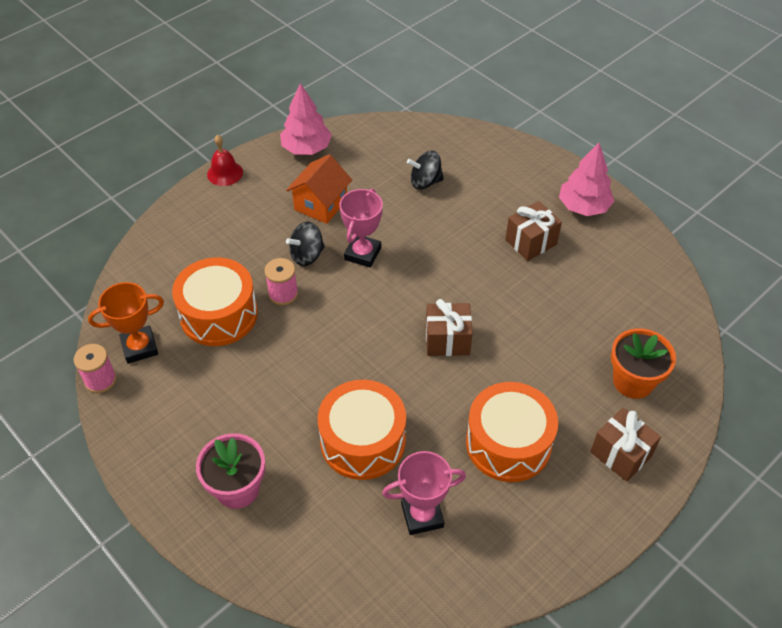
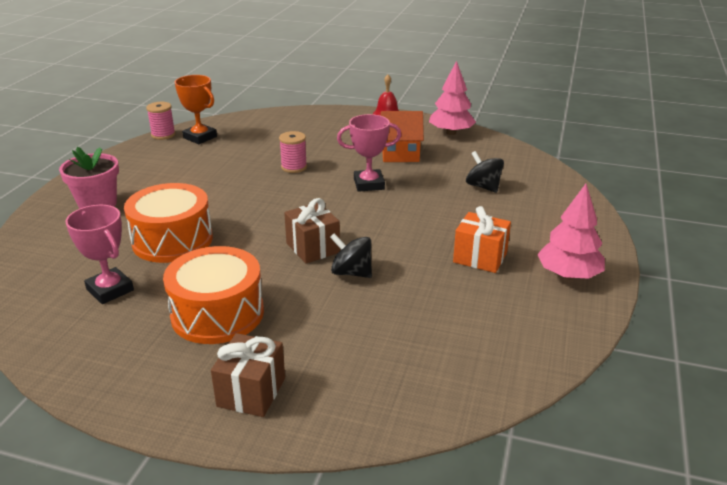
camera: 60 degrees right, 20 degrees down
orange drum [172,258,258,346] -> none
black spinning top [286,222,325,266] -> black spinning top moved to [330,233,372,278]
brown gift [505,201,562,261] -> orange gift [453,206,511,273]
orange flower pot [611,328,676,399] -> none

